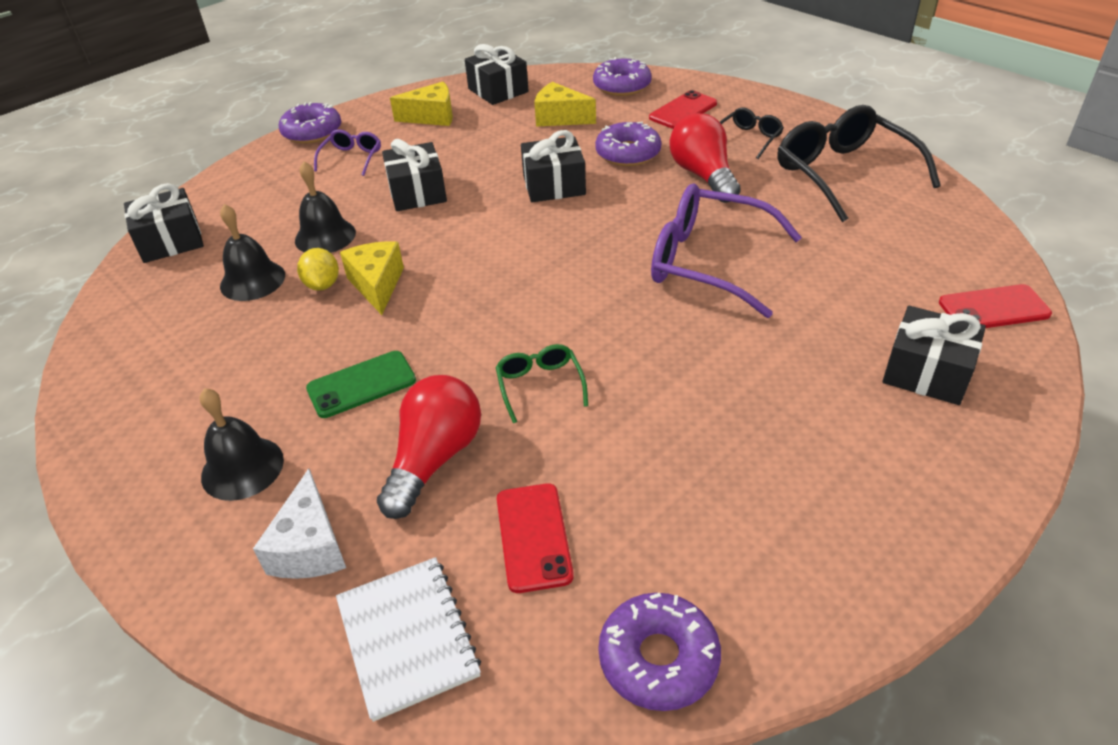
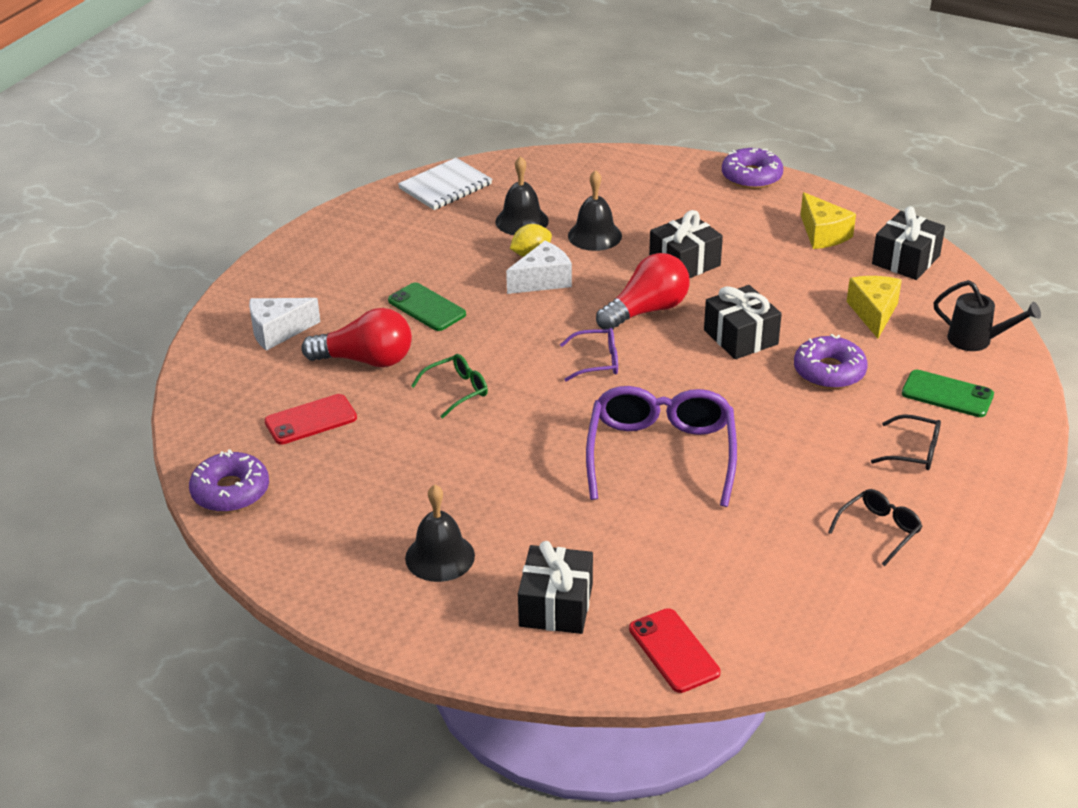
camera: 70 degrees right, 5 degrees down
black gift [124,183,204,263] -> none
black bell [200,388,284,501] -> black bell moved to [405,485,475,582]
purple glasses [314,129,381,176] -> purple glasses moved to [560,328,618,382]
white notebook [336,557,481,722] -> white notebook moved to [398,158,492,210]
yellow cheese [340,241,404,315] -> white cheese [506,241,572,294]
purple donut [593,57,652,96] -> black watering can [934,280,1041,351]
red phone [649,90,717,129] -> green phone [902,370,994,417]
red light bulb [669,113,741,203] -> red light bulb moved to [596,253,690,329]
black glasses [778,105,941,222] -> black glasses [828,489,922,566], size x0.49

